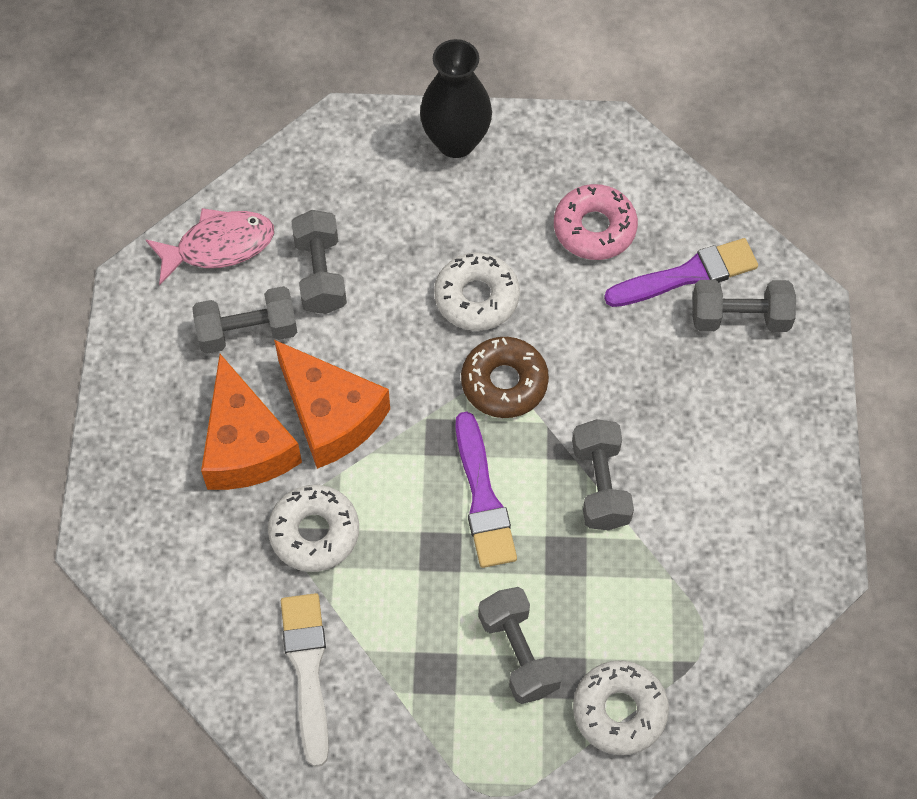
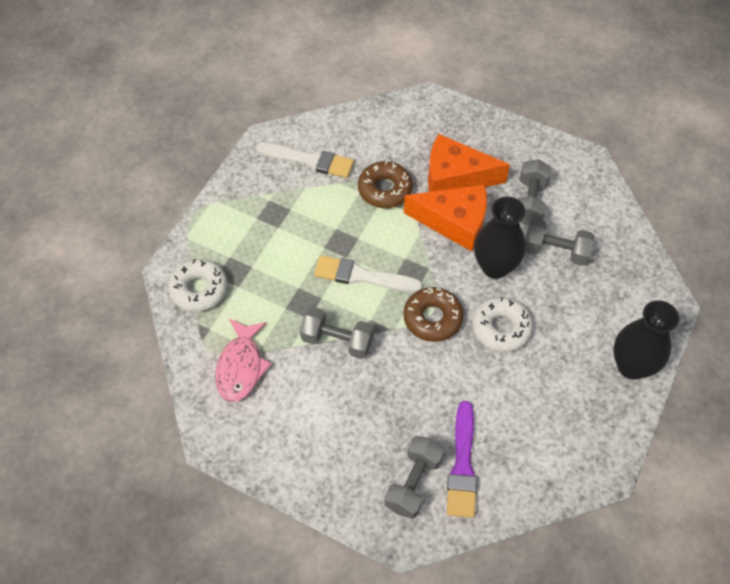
camera: 115 degrees right, 5 degrees down
pink fish [145,208,274,285] -> pink fish moved to [215,318,272,402]
white donut [268,485,359,572] -> brown donut [358,161,413,208]
orange cheese [274,340,390,469] -> orange cheese turned 150 degrees counterclockwise [404,185,487,251]
purple brush [456,412,517,568] -> white brush [314,255,422,293]
grey dumbbell [478,587,562,704] -> none
pink donut [554,184,638,260] -> none
none -> black vase [474,197,526,279]

